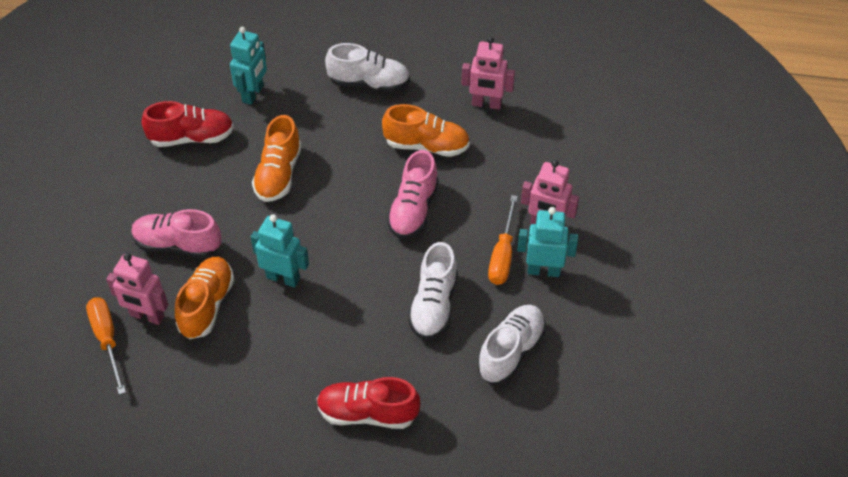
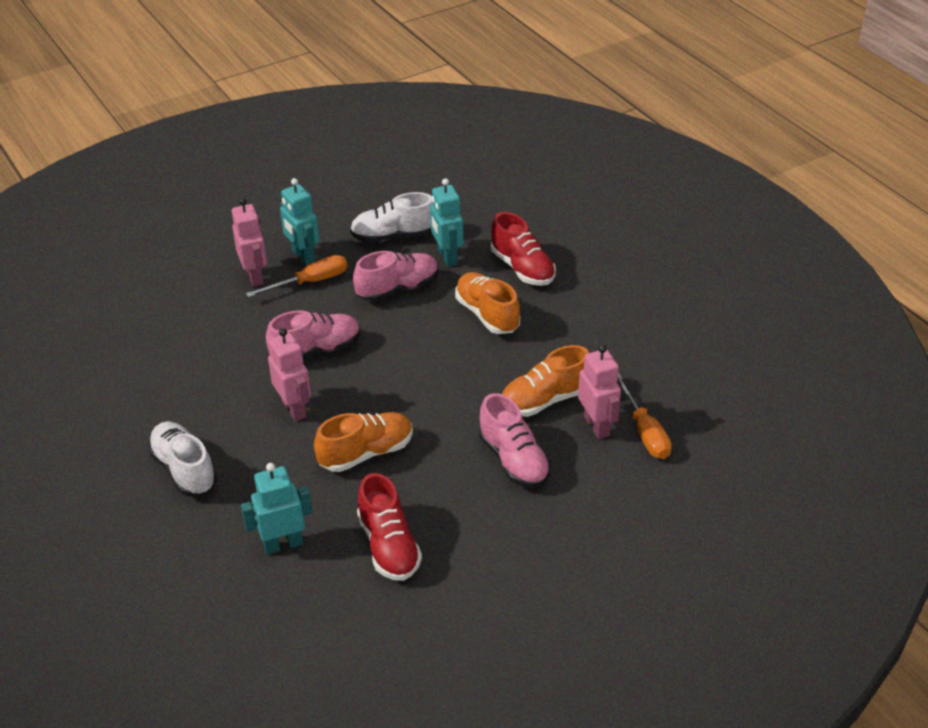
camera: 130 degrees left, 10 degrees down
orange screwdriver [86,297,126,395] -> orange screwdriver turned 45 degrees counterclockwise [618,373,672,459]
red shoe [141,101,234,147] -> red shoe turned 150 degrees counterclockwise [357,473,422,581]
turquoise robot [251,214,309,287] -> turquoise robot moved to [430,178,463,267]
orange shoe [382,104,470,157] -> orange shoe moved to [455,272,520,334]
white shoe [408,242,458,340] -> pink shoe [353,251,439,302]
pink robot [462,37,515,110] -> pink robot moved to [268,328,311,421]

